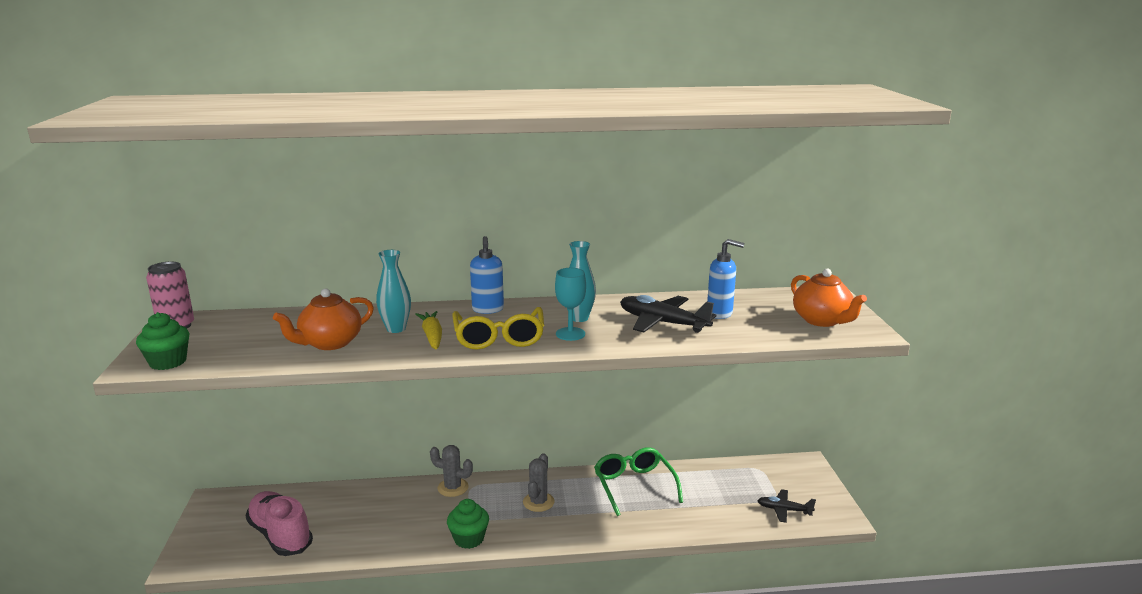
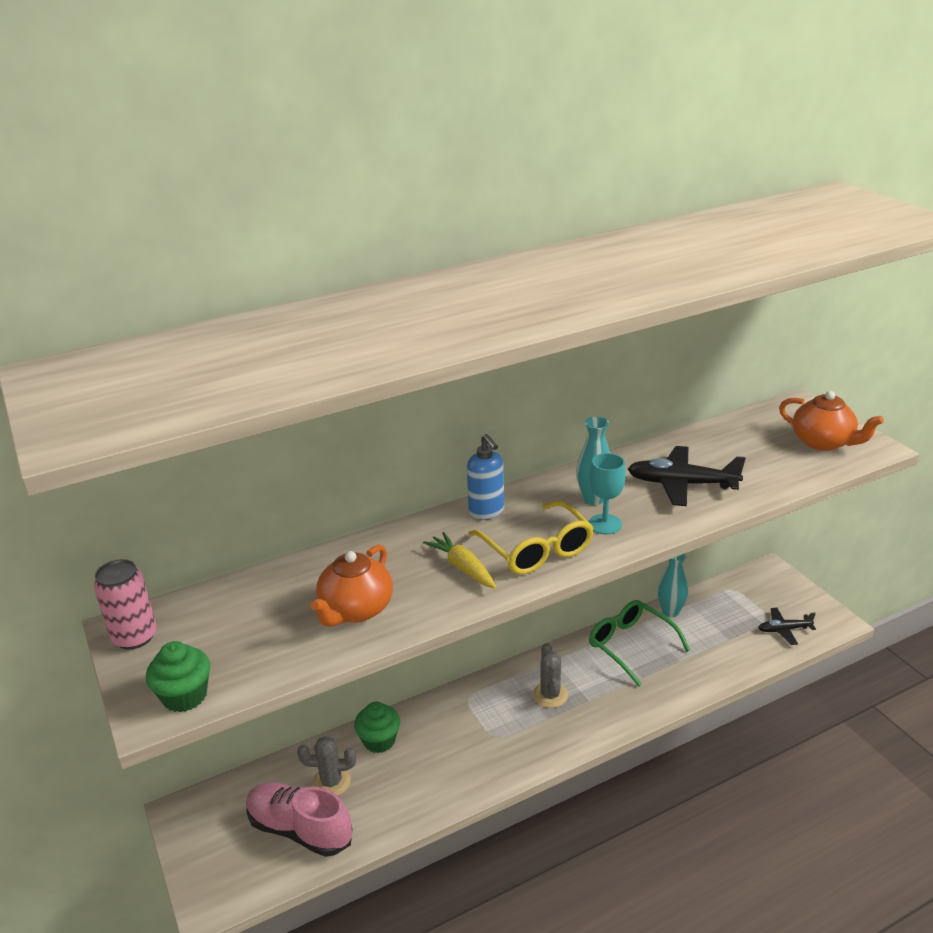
camera: 20 degrees left, 10 degrees up
turquoise vase [376,250,411,333] -> turquoise vase moved to [657,553,688,617]
grey cactus [430,445,473,497] -> grey cactus moved to [297,736,356,796]
green cupcake [447,499,489,549] -> green cupcake moved to [354,702,400,753]
blue soap dispenser [707,239,744,319] -> none

